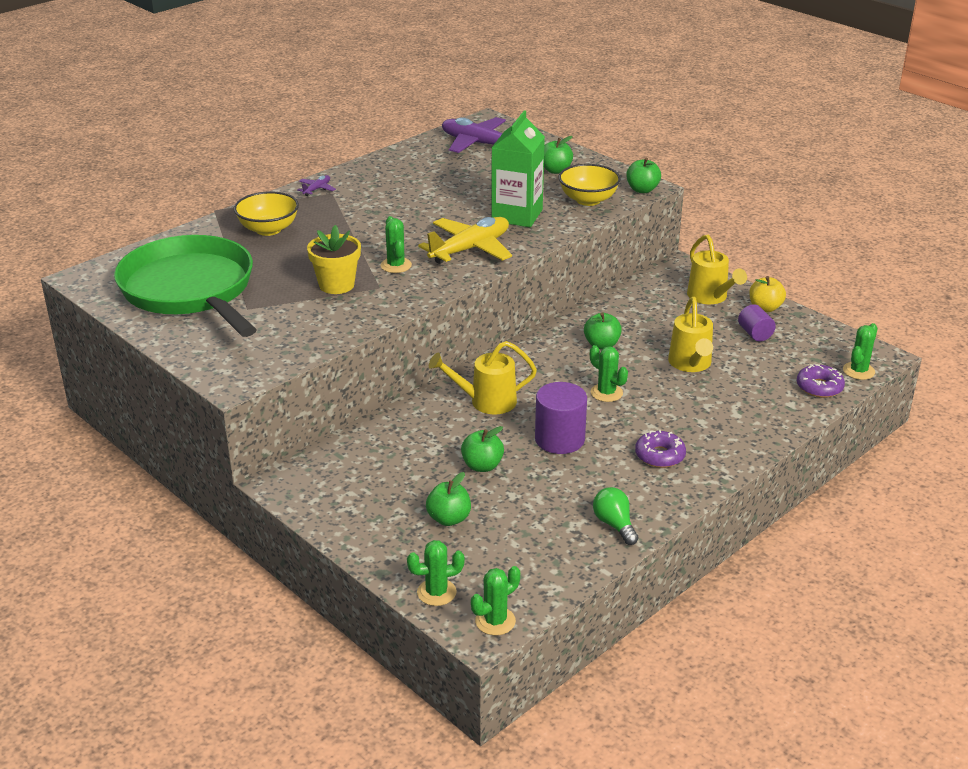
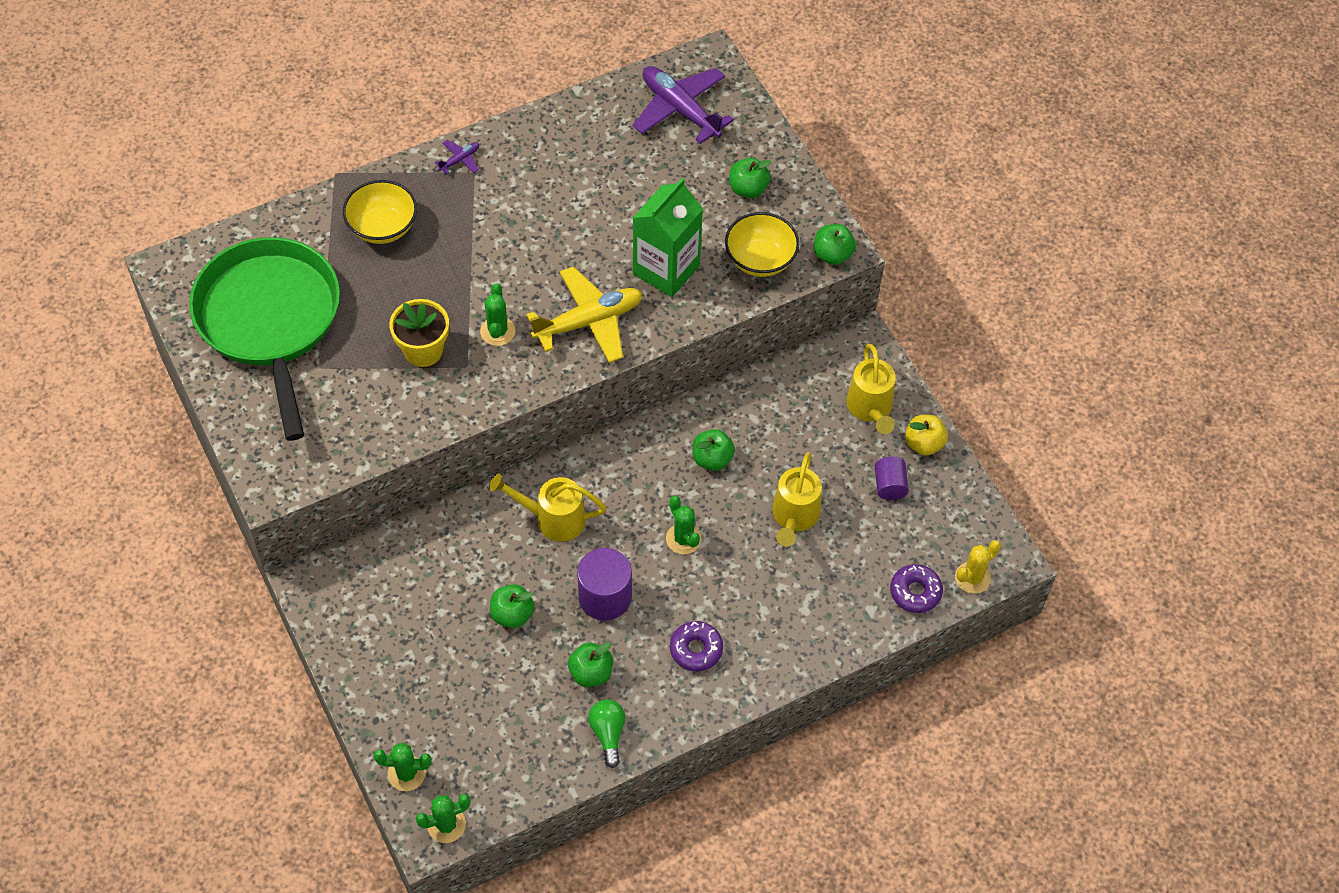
camera: 15 degrees right, 25 degrees up
green apple [426,472,471,526] -> green apple moved to [568,643,613,687]
green cactus [843,323,877,380] -> yellow cactus [955,540,1001,594]

